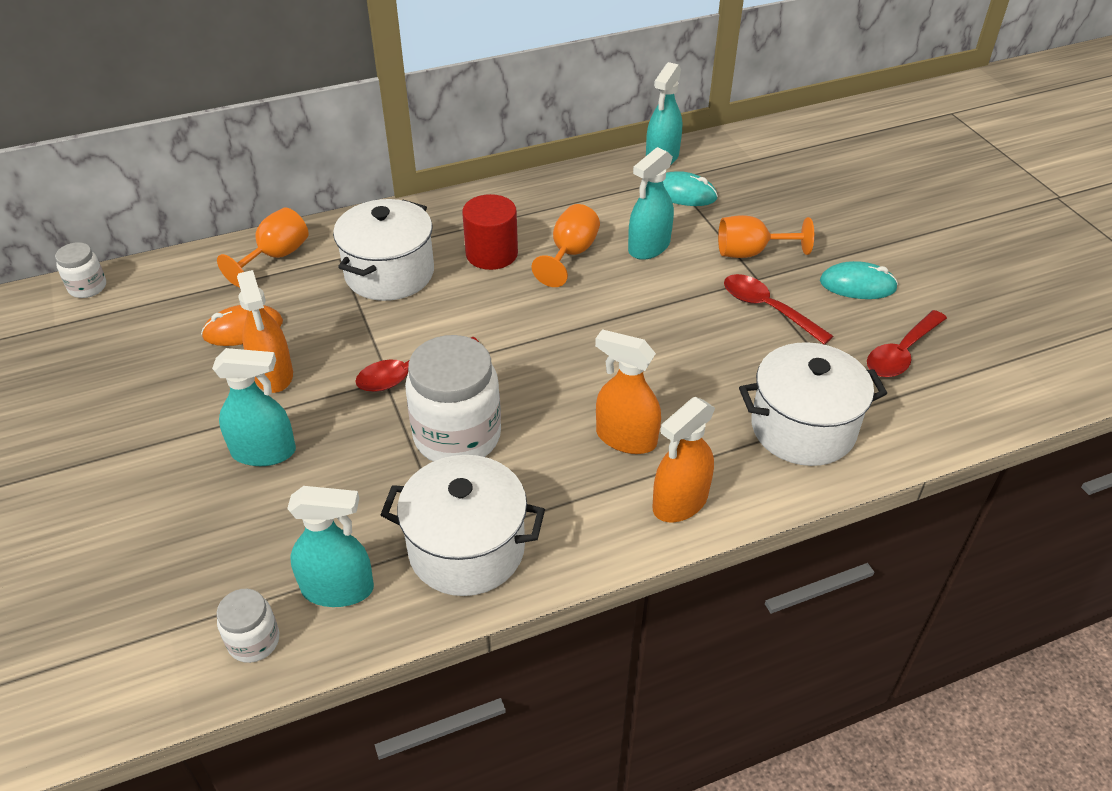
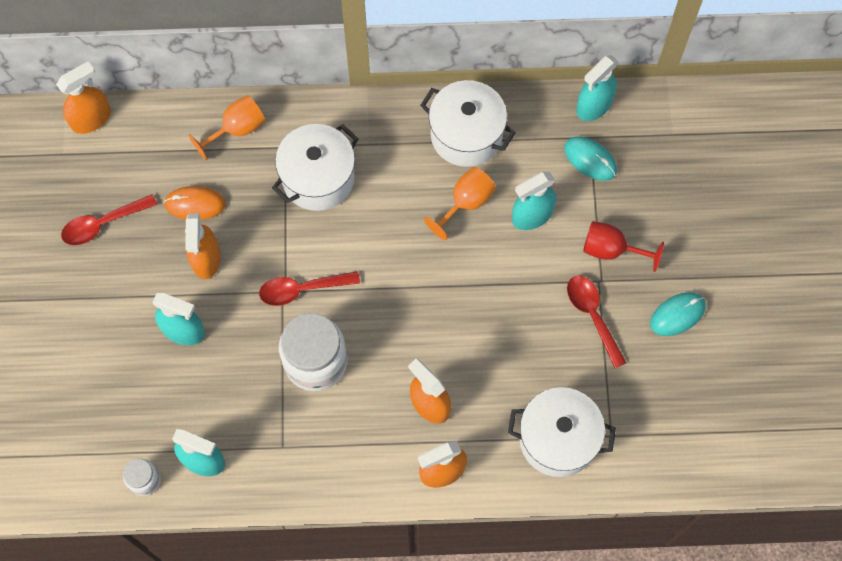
camera: 20 degrees right, 25 degrees up
white jar [55,242,106,298] -> orange spray bottle [56,61,111,134]
white pot [381,455,545,596] -> white pot moved to [420,80,516,167]
red cylinder [462,194,518,270] -> none
orange goblet [718,215,814,258] -> red goblet [583,221,664,272]
turquoise mouse [820,261,898,299] -> turquoise mouse turned 60 degrees counterclockwise [650,292,706,336]
red spoon [867,310,947,377] -> red spoon moved to [61,194,157,245]

